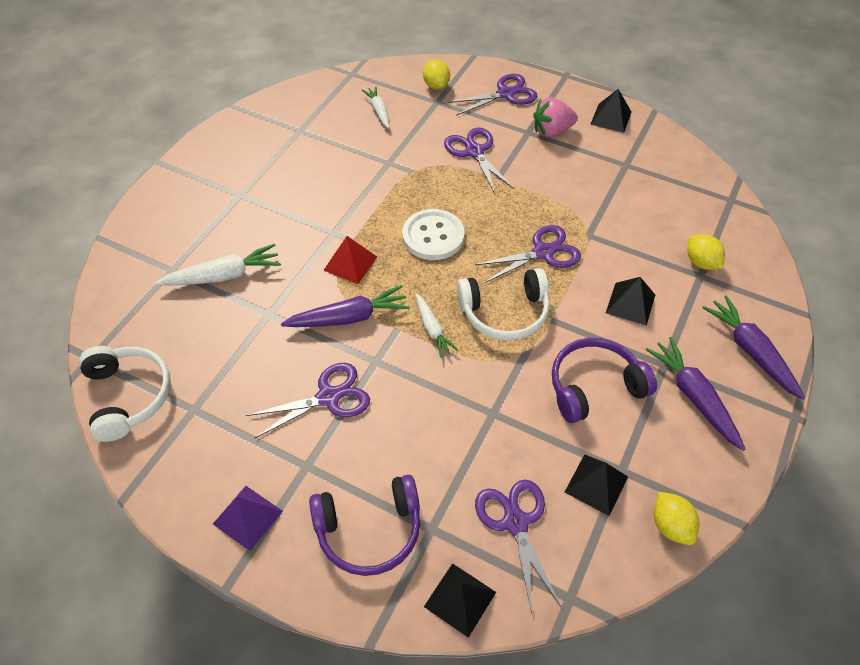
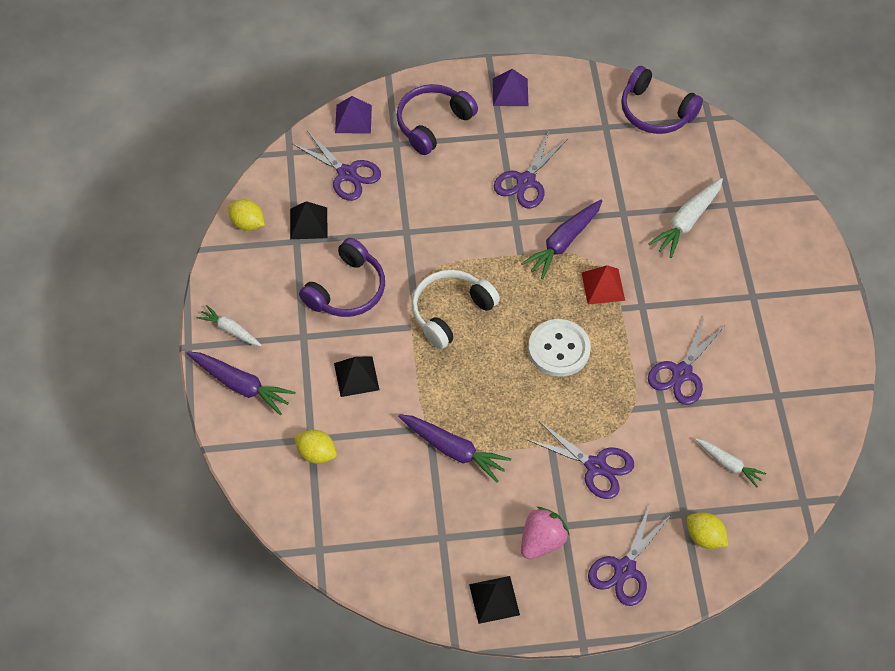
camera: 145 degrees right, 5 degrees up
white headphones [79,346,171,442] -> purple headphones [621,66,703,134]
white carrot [416,294,458,358] -> white carrot moved to [197,305,262,346]
black pyramid [424,563,496,638] -> purple pyramid [335,96,372,134]
purple scissors [475,225,581,283] -> purple scissors moved to [648,316,724,405]
purple carrot [645,337,745,451] -> purple carrot moved to [398,414,511,483]

